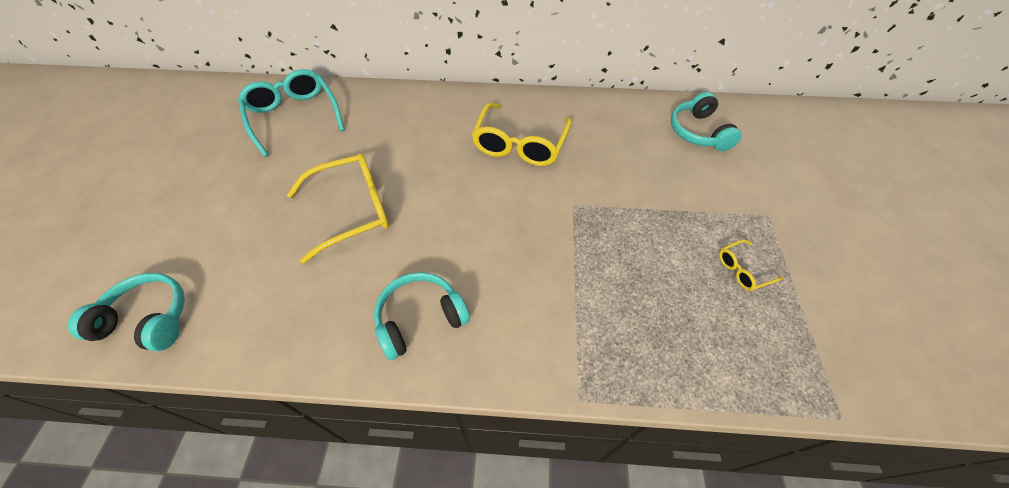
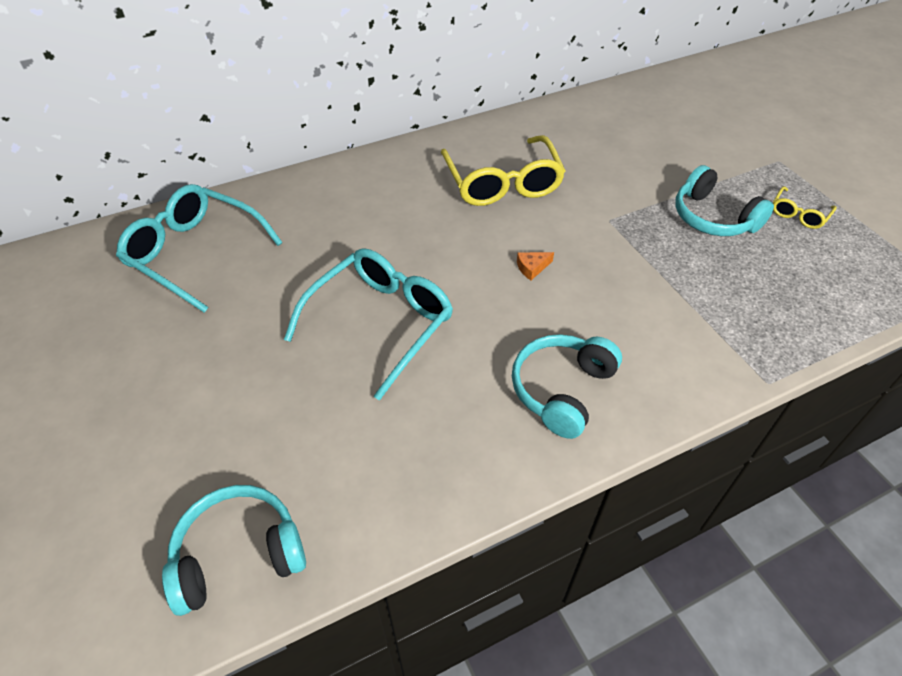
camera: 30 degrees left, 5 degrees down
yellow glasses [287,153,389,263] -> turquoise glasses [284,248,453,400]
turquoise headphones [671,92,742,151] -> turquoise headphones moved to [675,165,774,236]
none -> orange cheese [517,252,554,280]

